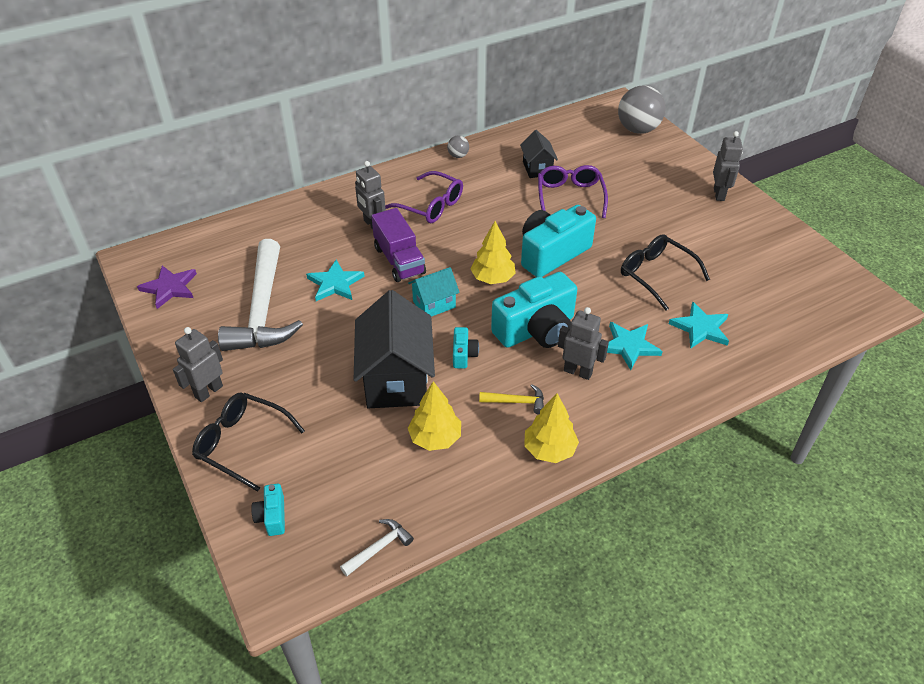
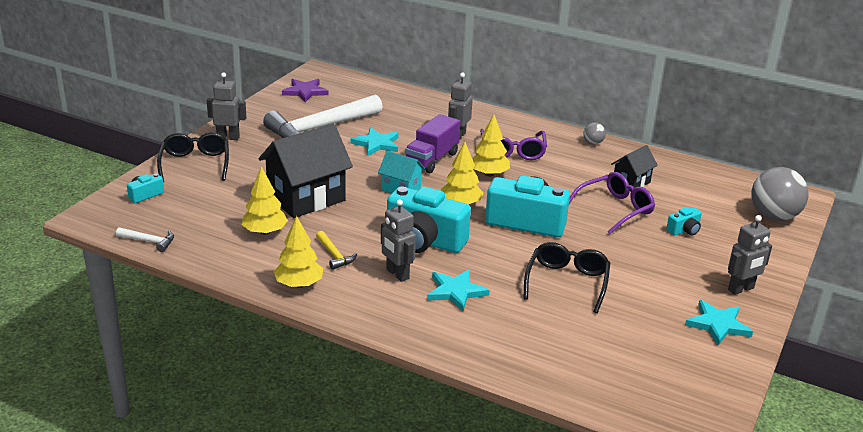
camera: 55 degrees right, 15 degrees down
turquoise camera [453,327,479,369] -> turquoise camera moved to [666,207,702,236]
grey robot [558,307,609,380] -> grey robot turned 150 degrees clockwise [381,199,416,282]
turquoise star [669,302,729,349] -> turquoise star moved to [685,300,753,345]
none -> yellow tree [472,114,510,177]

